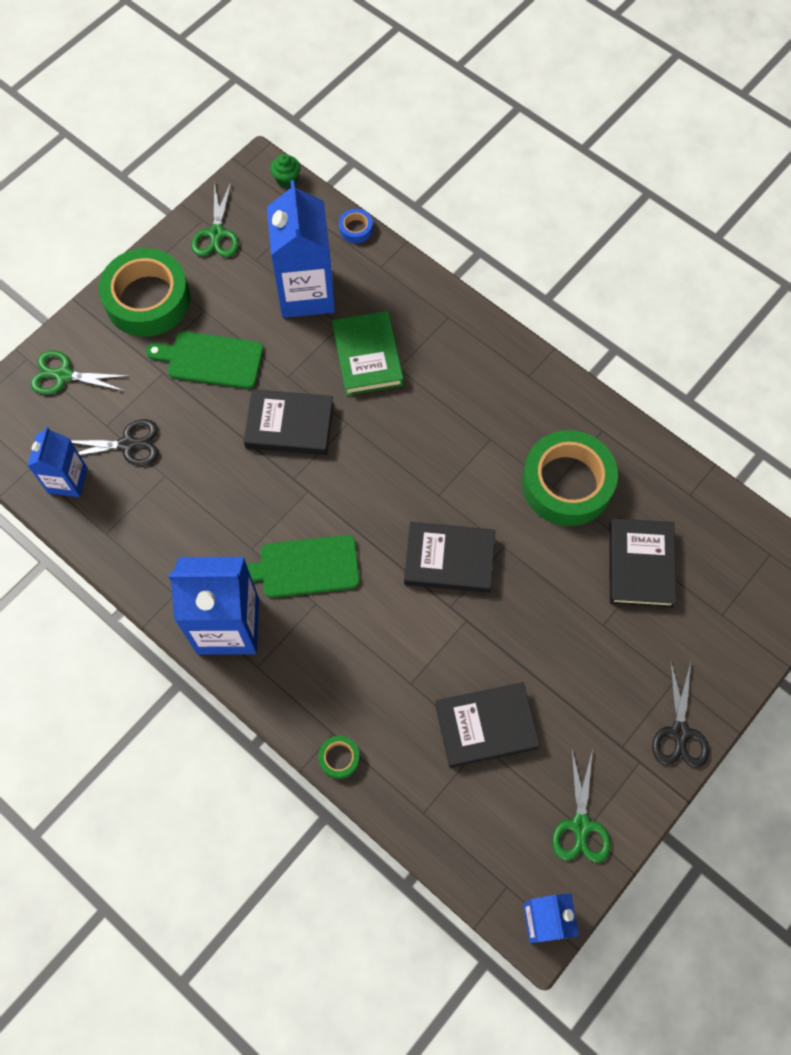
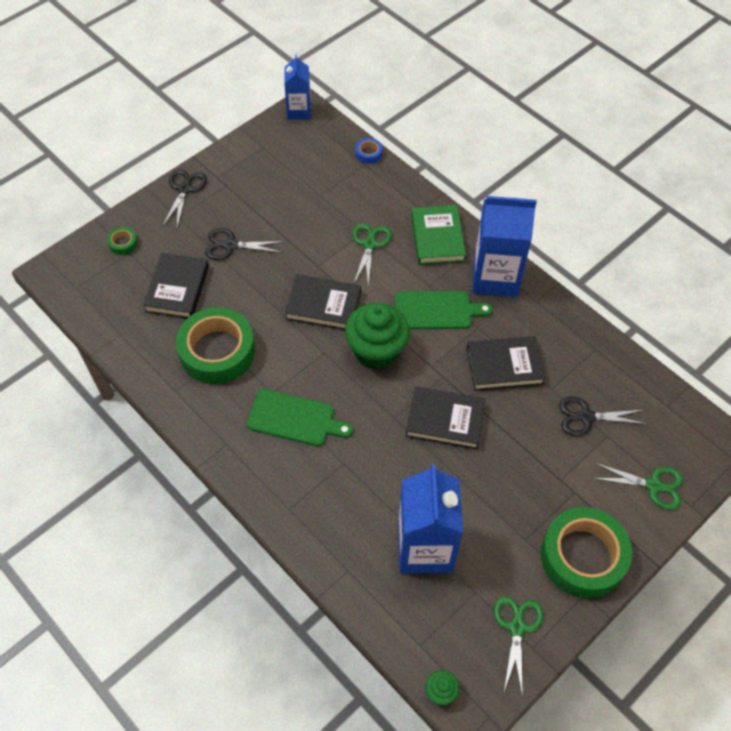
camera: 175 degrees left, 10 degrees down
blue carton [27,427,88,497] -> none
green cutting board [146,331,263,389] -> green cutting board moved to [247,389,353,446]
green tape [318,736,360,779] -> green tape moved to [107,227,138,255]
green book [332,311,404,396] -> green book moved to [411,205,466,265]
blue tape [339,209,373,243] -> blue tape moved to [356,138,382,164]
black book [435,682,540,768] -> black book moved to [467,336,546,391]
green scissors [552,749,611,863] -> green scissors moved to [352,223,392,286]
none -> black scissors [205,228,284,260]
none -> green cupcake [345,303,410,370]

